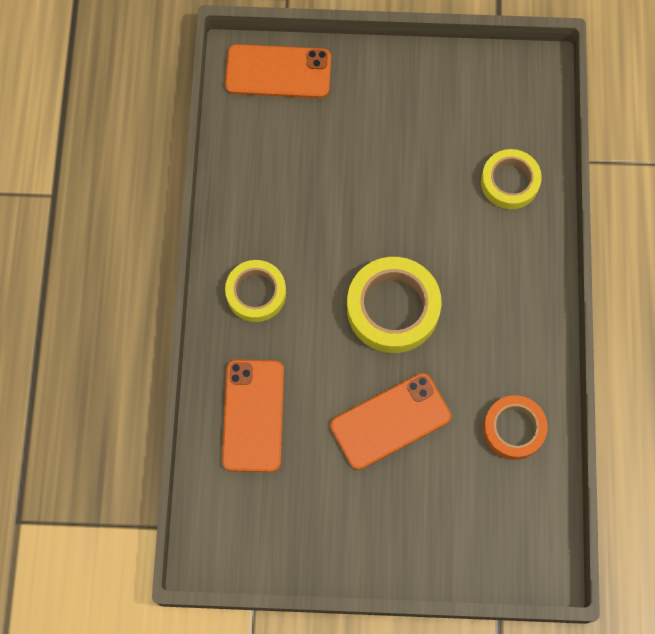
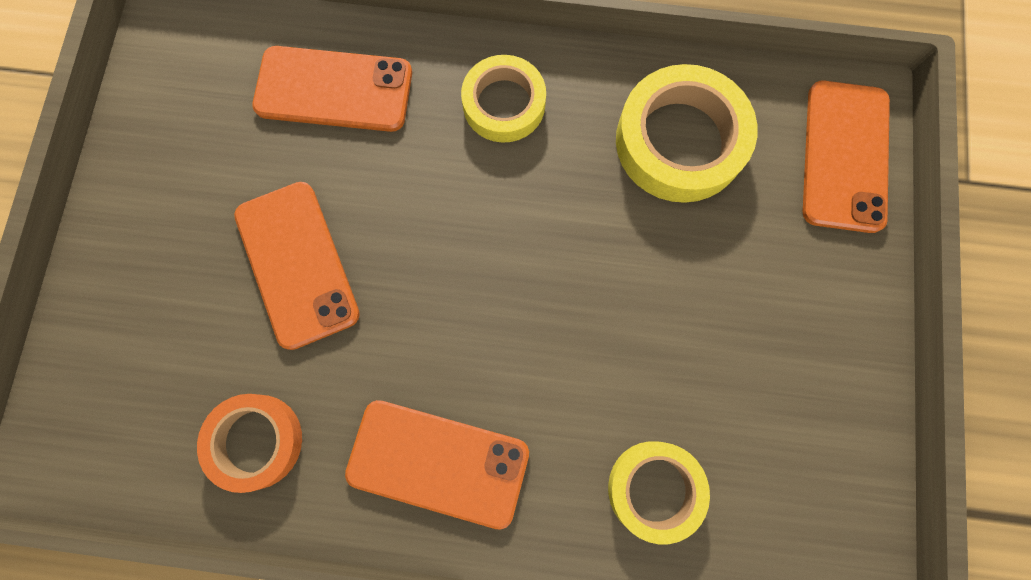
camera: 95 degrees right, 5 degrees up
yellow tape [347,257,442,353] -> yellow tape moved to [616,64,757,203]
none -> orange phone [345,400,529,530]

